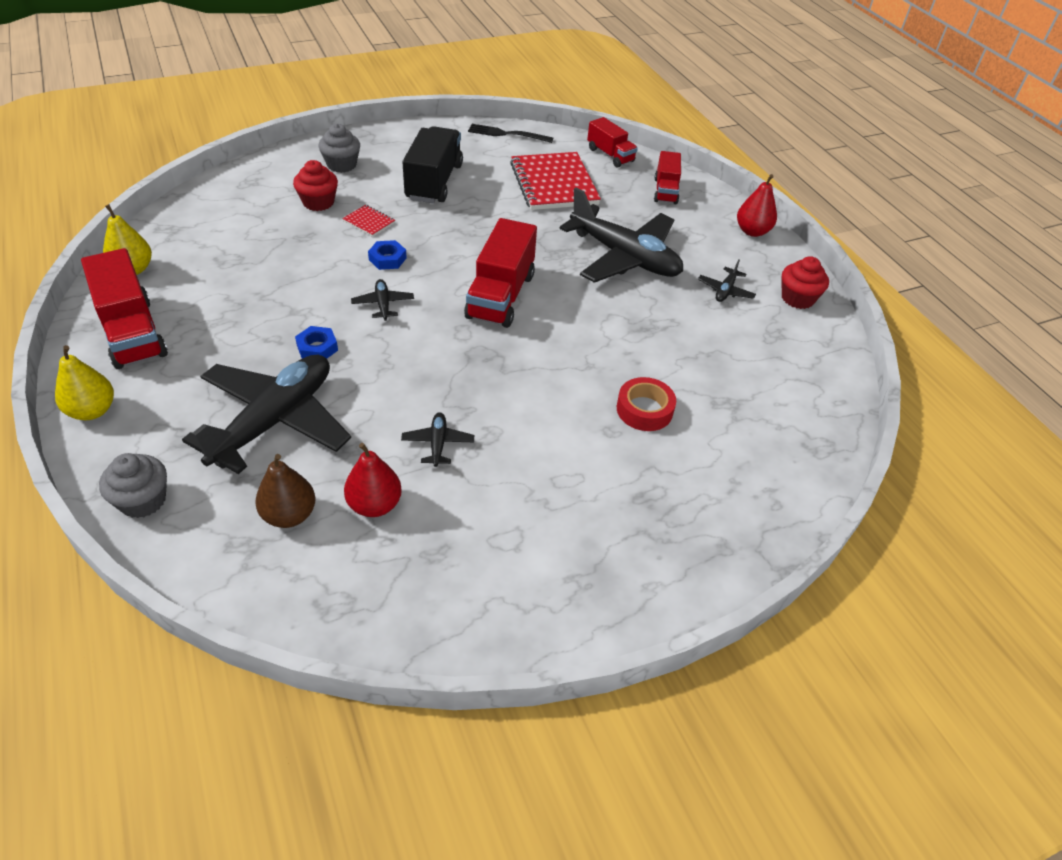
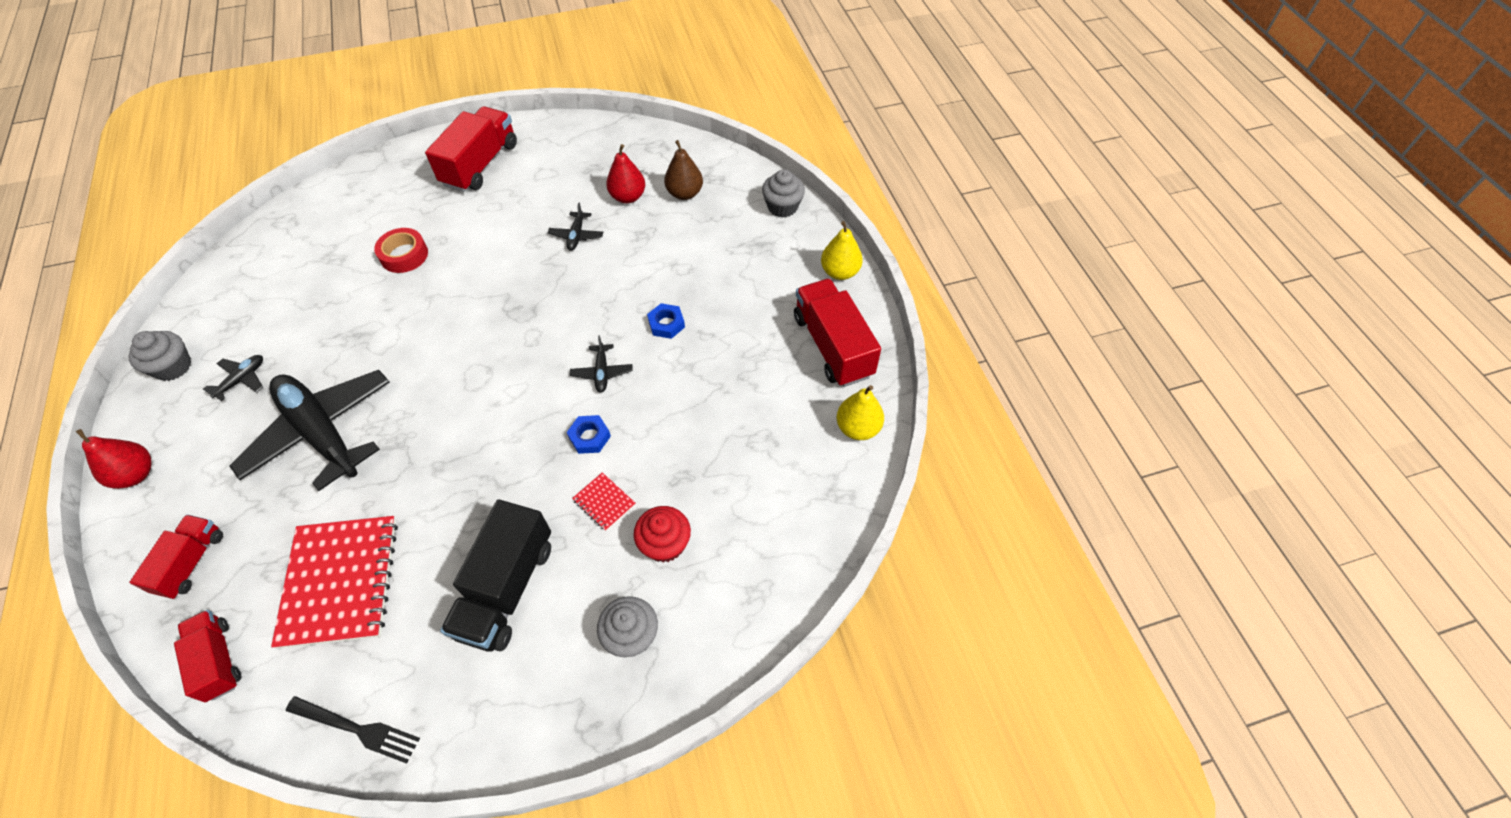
camera: 170 degrees left, 10 degrees up
black plane [182,354,351,474] -> none
red truck [464,218,537,328] -> red truck moved to [425,106,517,192]
red cupcake [782,256,829,309] -> grey cupcake [129,331,191,381]

